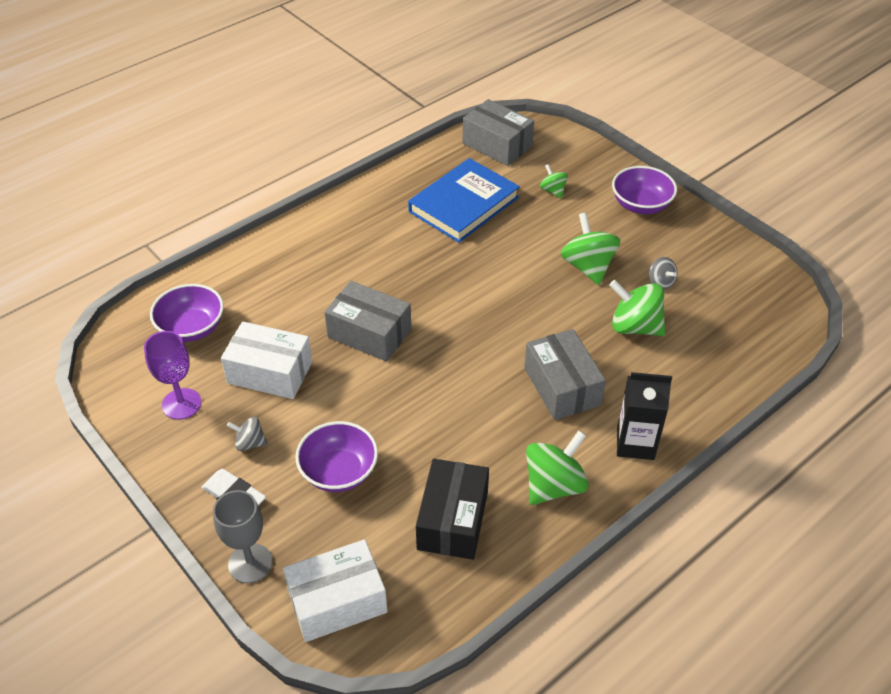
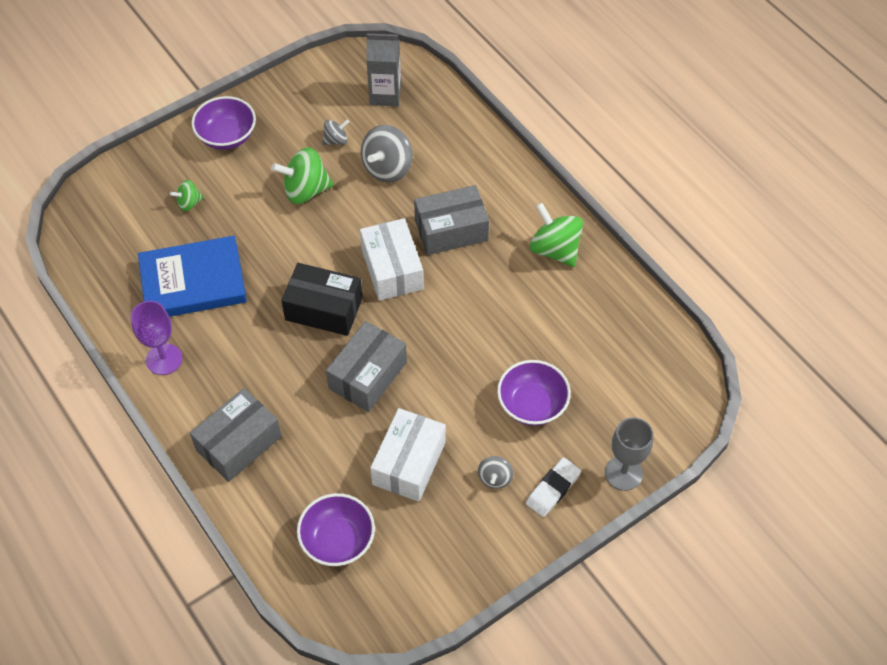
camera: 85 degrees left, 10 degrees up
purple goblet [144,331,201,420] -> purple goblet moved to [131,301,182,375]
white box [283,539,388,642] -> white box moved to [360,218,423,301]
blue book [408,158,520,243] -> blue book turned 60 degrees counterclockwise [138,236,247,317]
black box [416,459,489,560] -> black box moved to [281,263,363,336]
grey box [463,99,534,166] -> grey box moved to [190,388,281,482]
green spinning top [609,280,665,336] -> grey spinning top [361,125,413,183]
black carton [617,372,672,460] -> none
none -> grey carton [366,34,401,106]

